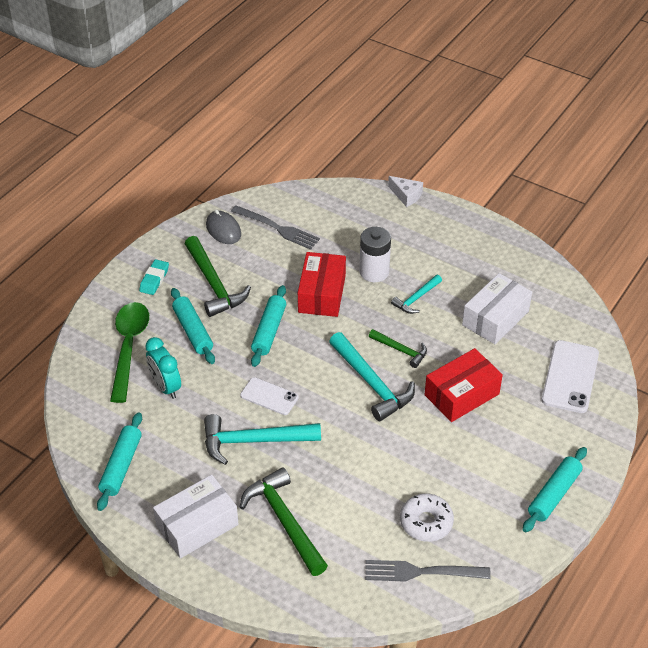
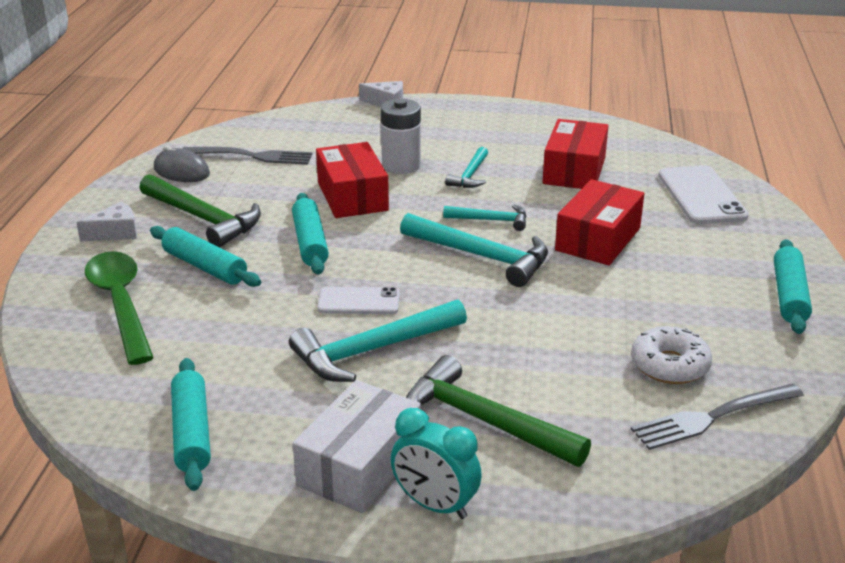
camera: 25 degrees left, 15 degrees down
turquoise eraser [139,259,169,295] -> white cheese [76,202,137,241]
turquoise clock [145,337,181,399] -> turquoise clock moved to [391,408,482,519]
green hammer [369,329,427,368] -> turquoise hammer [443,205,527,231]
white box [462,273,532,344] -> red box [542,119,609,189]

